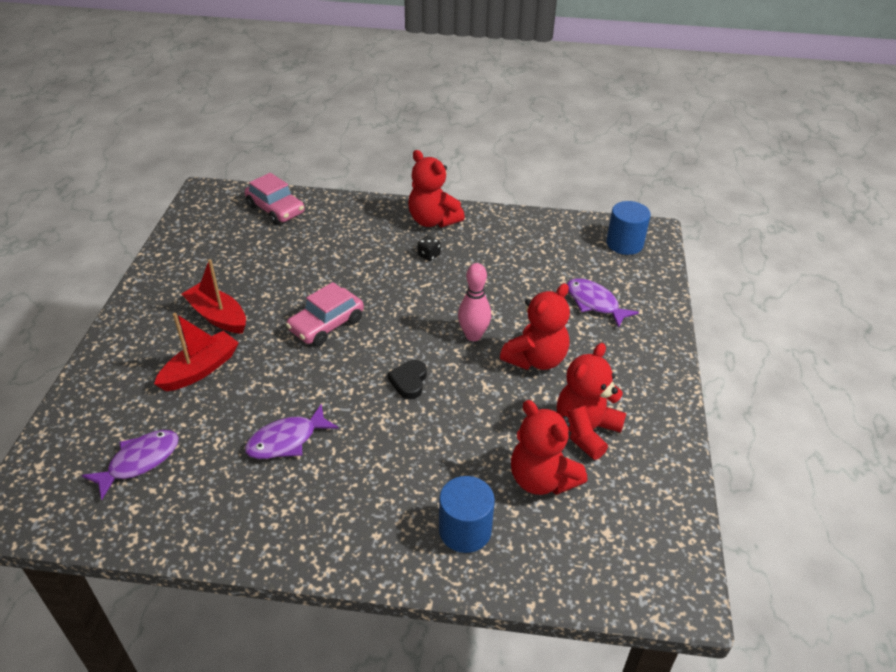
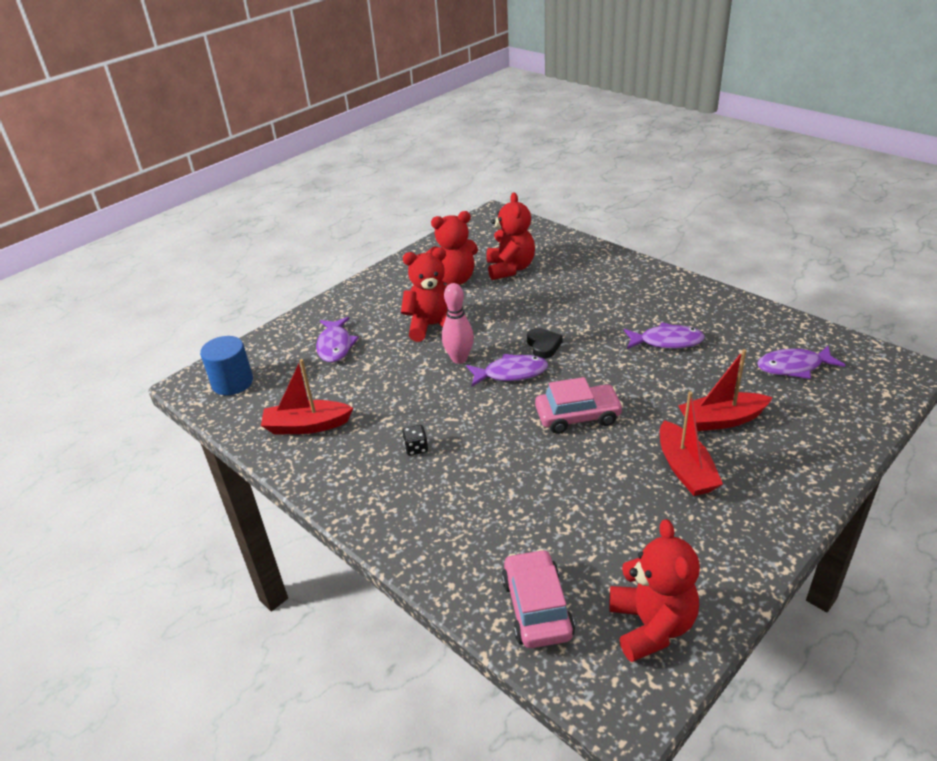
camera: 140 degrees left, 5 degrees down
black heart [388,360,427,399] -> black heart turned 60 degrees counterclockwise [527,328,563,359]
red teddy bear [408,150,465,228] -> red teddy bear moved to [609,519,700,662]
blue cylinder [439,476,495,553] -> none
none -> red boat [261,359,353,435]
none -> purple fish [467,354,548,387]

